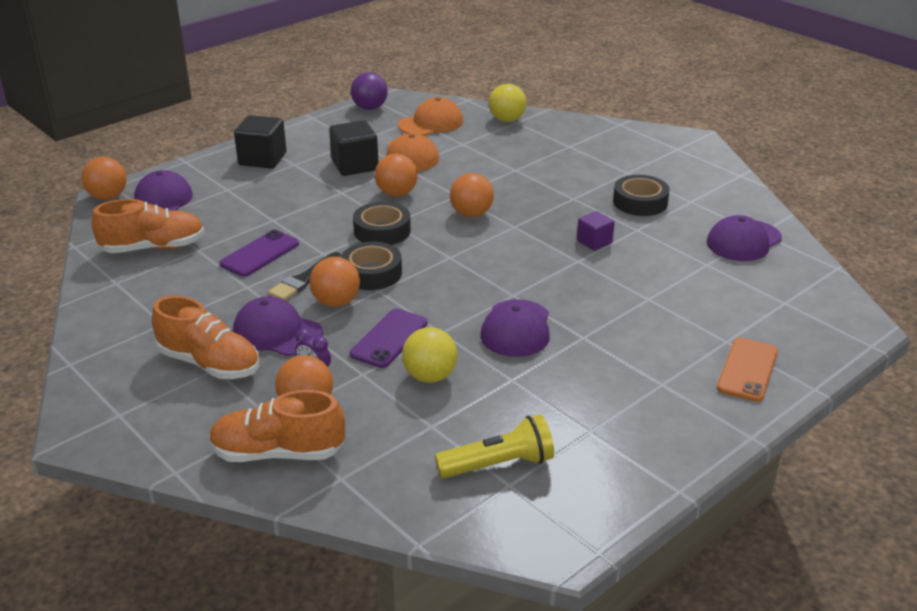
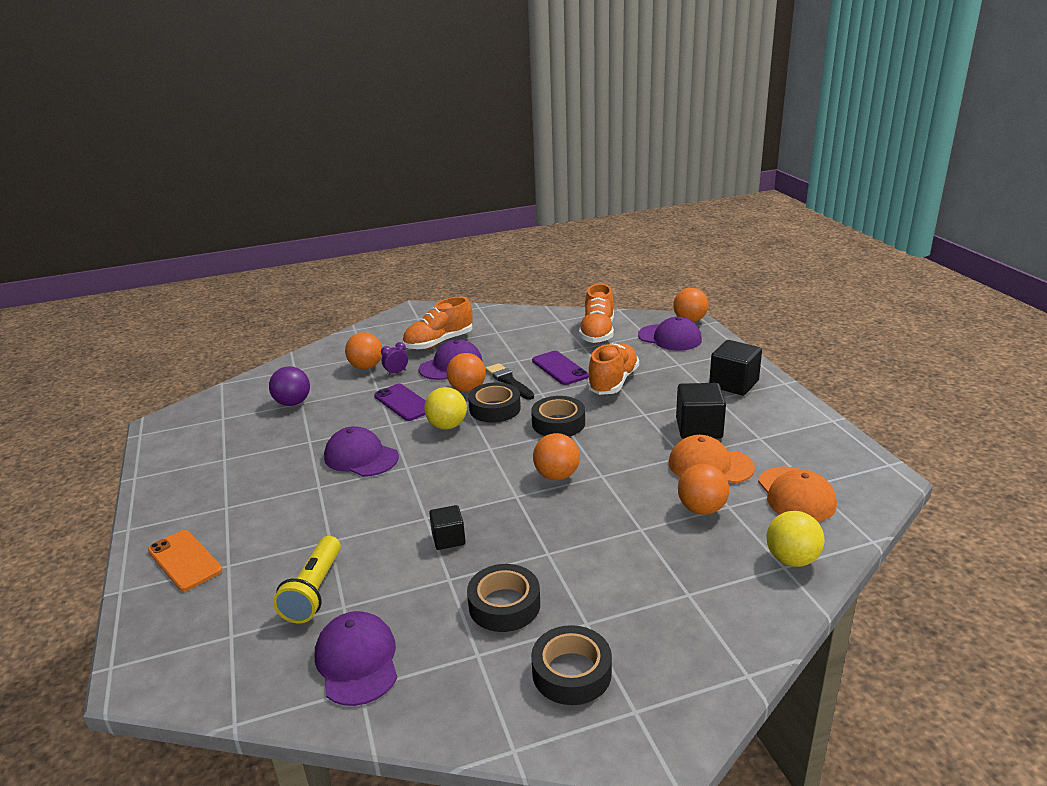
camera: 115 degrees right, 5 degrees down
orange shoe [209,390,345,462] -> orange shoe moved to [587,343,639,395]
purple ball [351,72,388,110] -> purple ball moved to [269,366,310,406]
orange ball [375,154,418,197] -> orange ball moved to [678,464,729,515]
yellow ball [402,327,457,383] -> yellow ball moved to [424,387,467,430]
yellow flashlight [435,414,554,478] -> yellow flashlight moved to [273,536,341,624]
purple cube [577,211,615,251] -> black cube [429,505,466,550]
none -> black tape [531,625,612,705]

